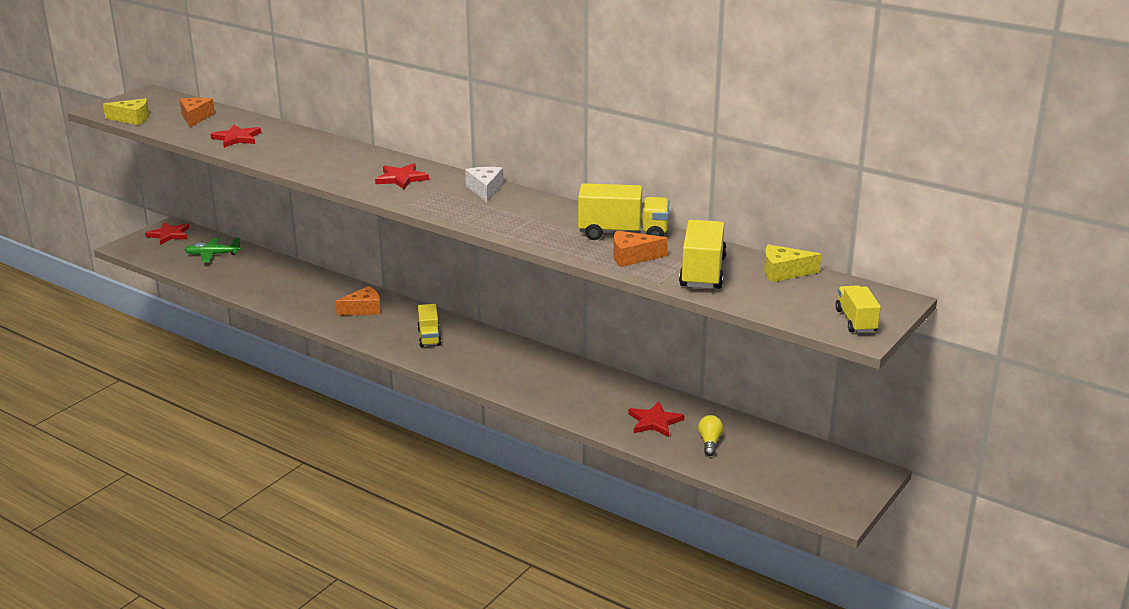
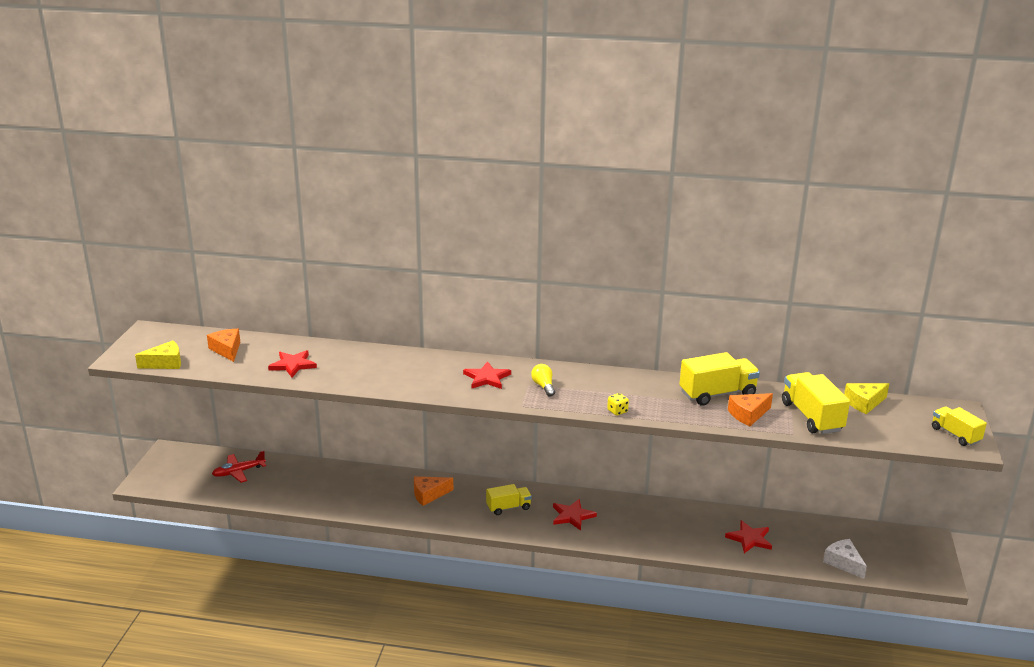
camera: 25 degrees left, 0 degrees up
red star [145,222,189,245] -> red star moved to [553,499,597,531]
green plane [185,238,241,262] -> red plane [212,451,266,483]
orange cheese [335,286,381,316] -> orange cheese turned 150 degrees counterclockwise [414,476,453,506]
yellow truck [417,304,441,347] -> yellow truck turned 75 degrees counterclockwise [486,484,532,515]
white cheese [465,167,503,203] -> white cheese moved to [823,539,867,579]
yellow light bulb [698,415,723,456] -> yellow light bulb moved to [531,364,555,397]
none -> yellow dice [607,393,629,416]

